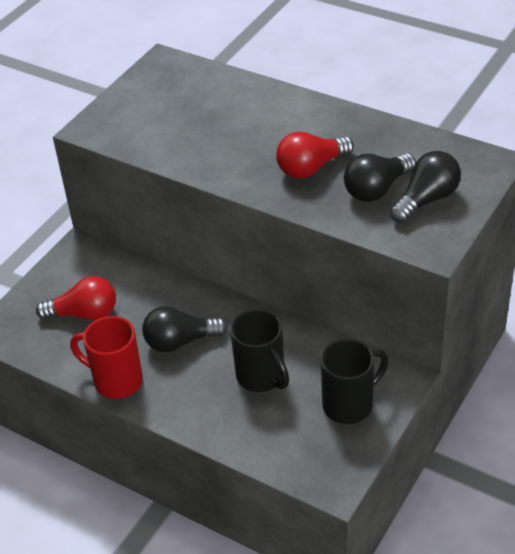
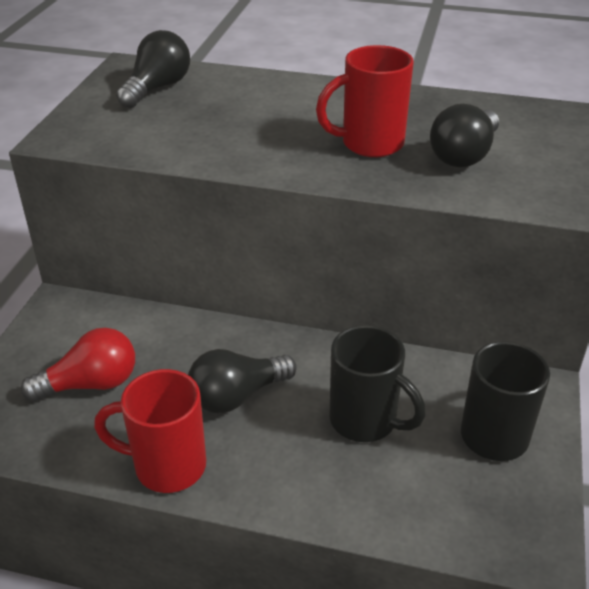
camera: 20 degrees left, 5 degrees down
red light bulb [276,132,354,179] -> red mug [316,45,414,157]
black light bulb [390,151,461,223] -> black light bulb moved to [116,30,190,108]

